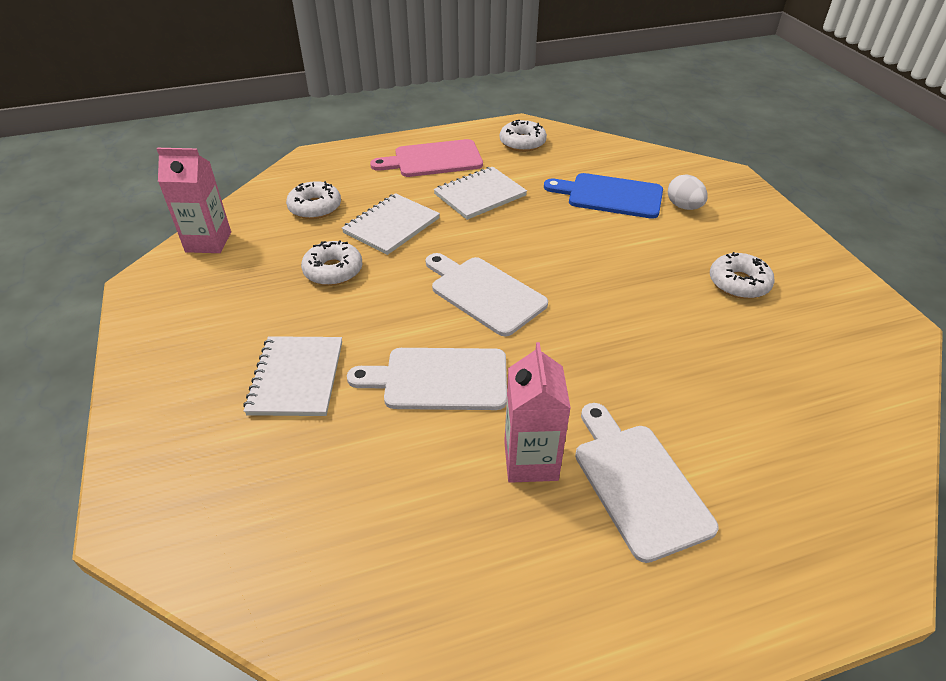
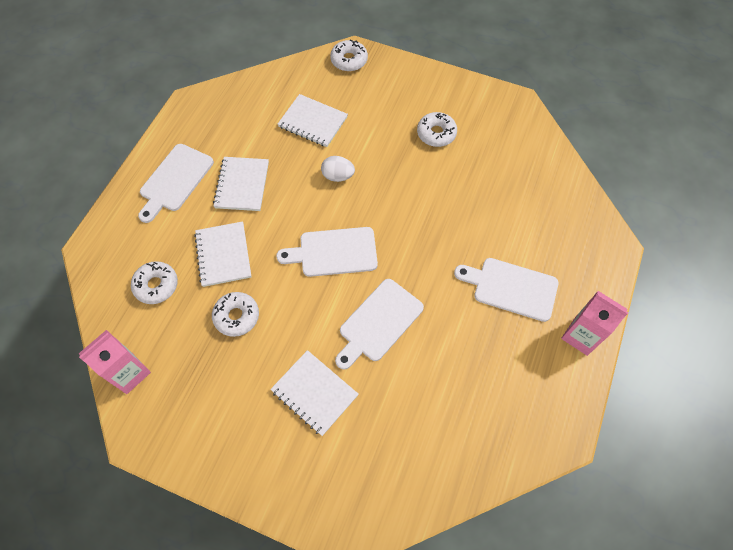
camera: 50 degrees left, 20 degrees up
pink cutting board [370,139,483,177] -> white cutting board [138,144,214,223]
white donut [500,120,547,152] -> white donut moved to [330,39,368,72]
pink carton [504,342,571,483] -> pink carton moved to [561,291,629,356]
blue cutting board [544,173,663,219] -> white notebook [278,94,348,147]
white egg [668,174,708,210] -> white egg moved to [321,156,355,182]

